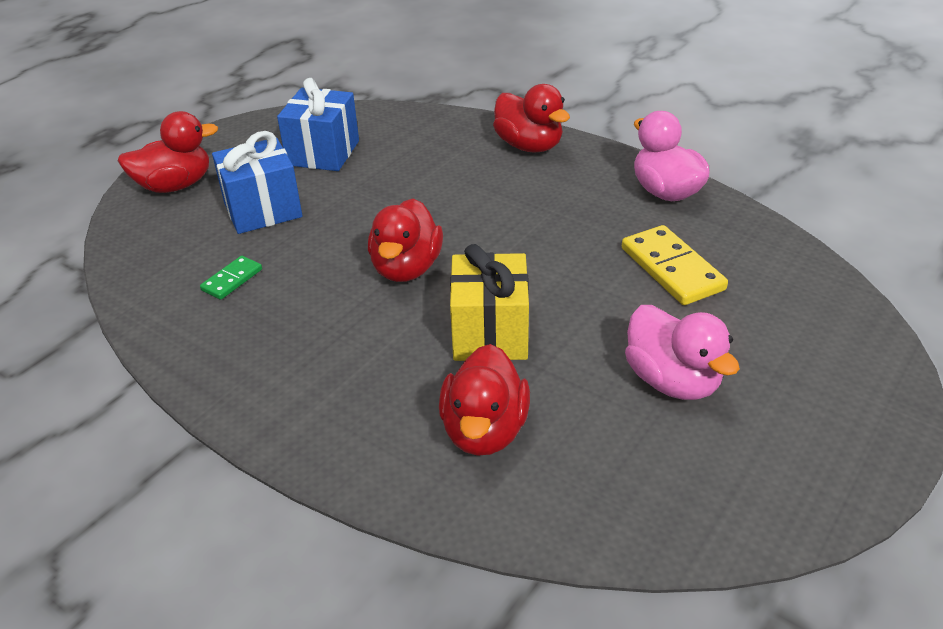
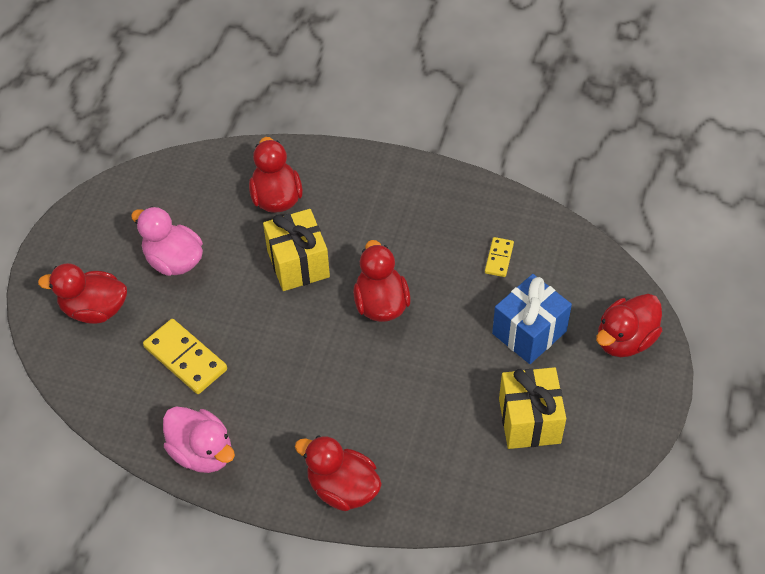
camera: 160 degrees right, 15 degrees up
green domino [200,256,262,300] -> yellow domino [485,237,514,277]
blue gift [277,78,359,171] -> yellow gift [499,367,566,449]
none -> red duck [38,263,127,324]

